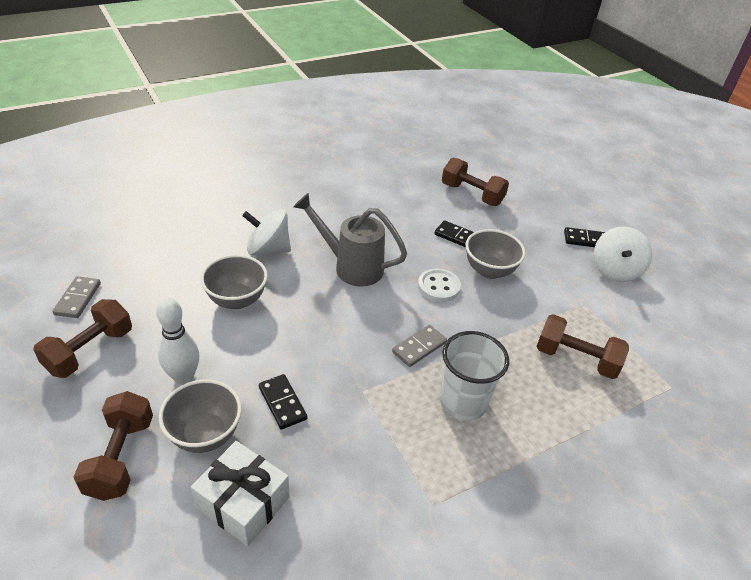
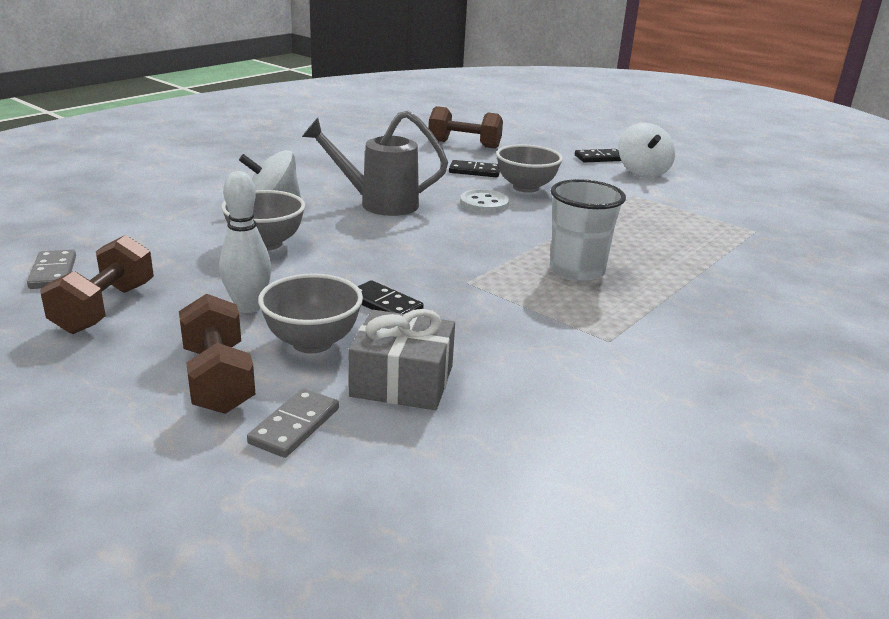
camera: 20 degrees left, 15 degrees down
white gift [191,441,290,546] -> grey gift [349,309,455,410]
grey domino [392,325,447,367] -> grey domino moved to [247,388,339,458]
brown dumbbell [536,314,629,379] -> none

